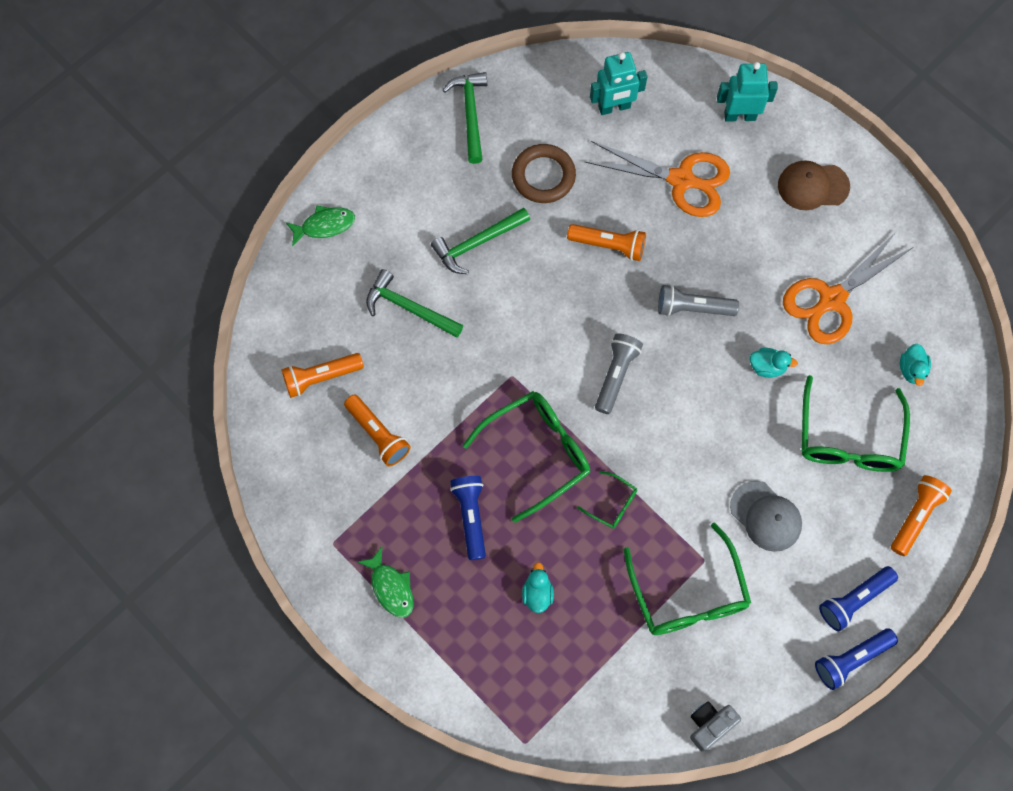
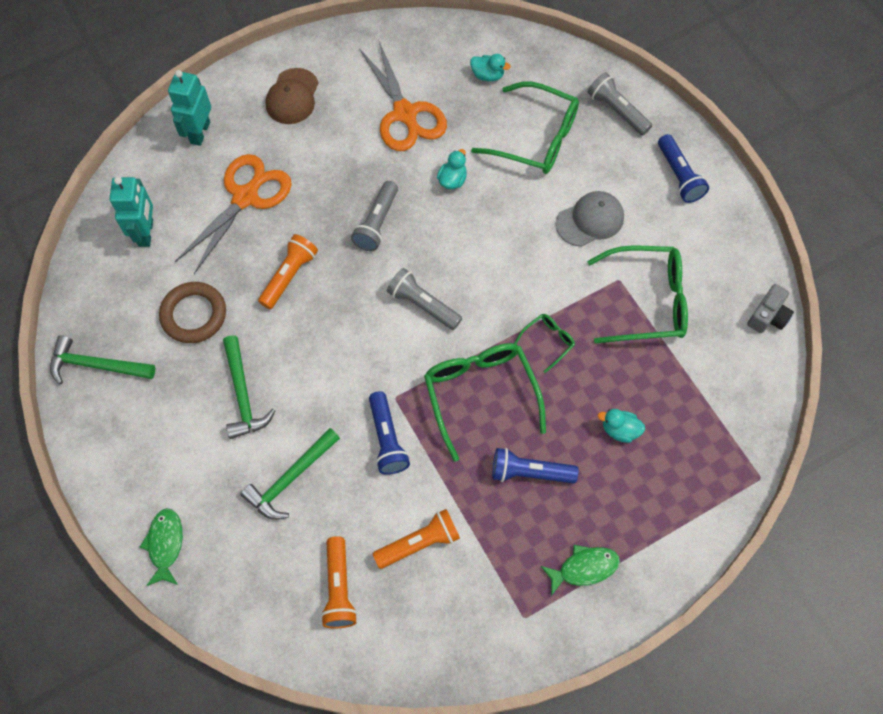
camera: 75 degrees left, 5 degrees down
grey camera [690,701,741,752] -> grey camera turned 120 degrees counterclockwise [747,284,794,333]
blue flashlight [815,628,898,690] -> blue flashlight moved to [369,391,410,474]
orange flashlight [891,475,952,556] -> grey flashlight [588,72,652,135]

